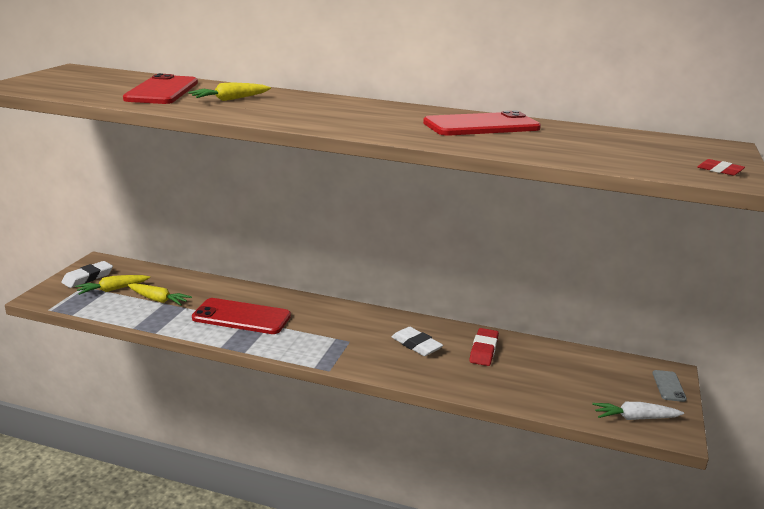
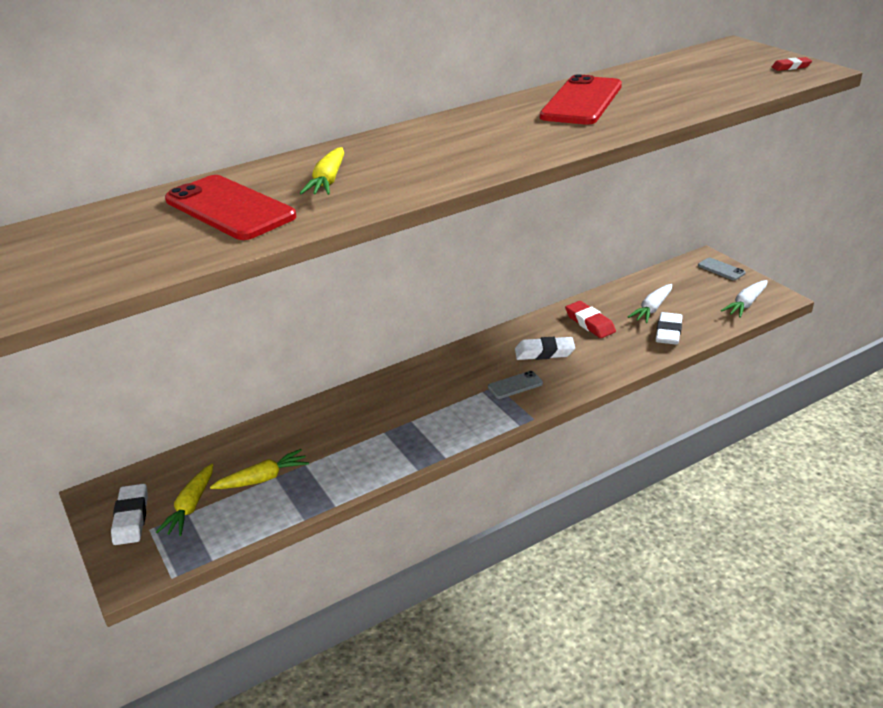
camera: 45 degrees left, 10 degrees up
red phone [192,298,291,334] -> none
none -> grey phone [488,371,543,399]
none -> white carrot [628,284,672,323]
none -> white eraser [656,312,683,345]

